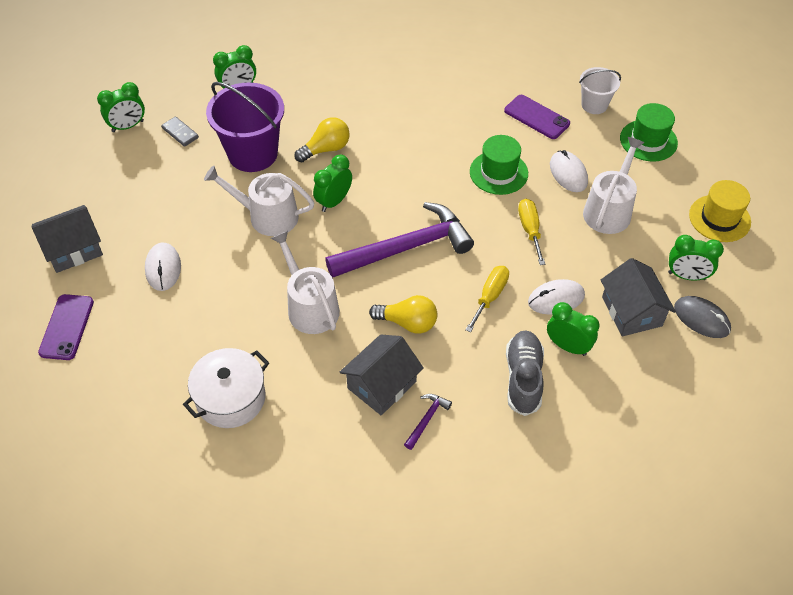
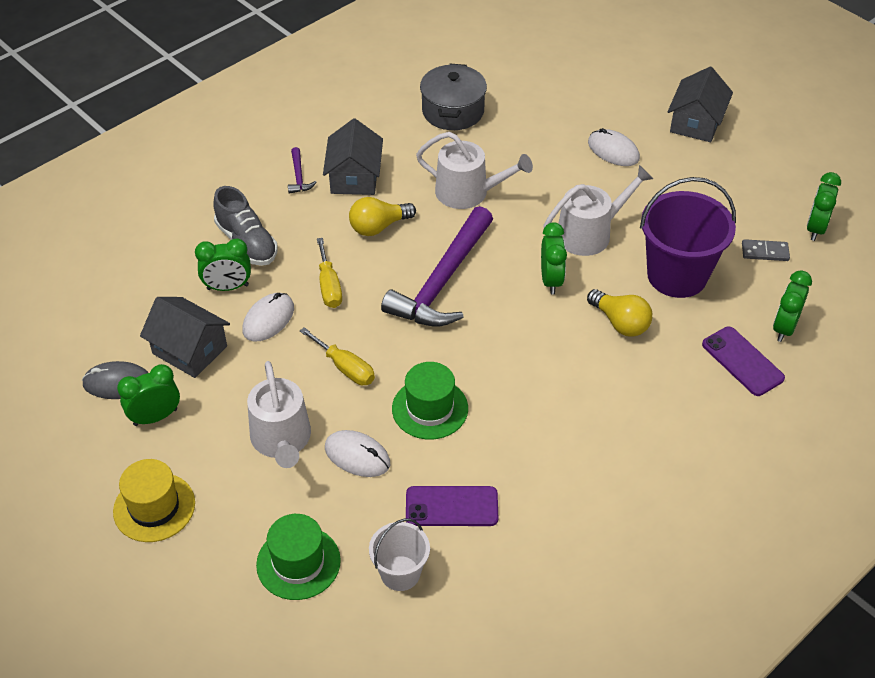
camera: 140 degrees right, 5 degrees down
purple phone [38,294,94,360] -> purple phone moved to [702,327,785,396]
white pot [183,348,269,428] -> grey pot [420,64,487,130]
yellow light bulb [294,117,350,163] -> yellow light bulb turned 60 degrees counterclockwise [587,289,652,337]

